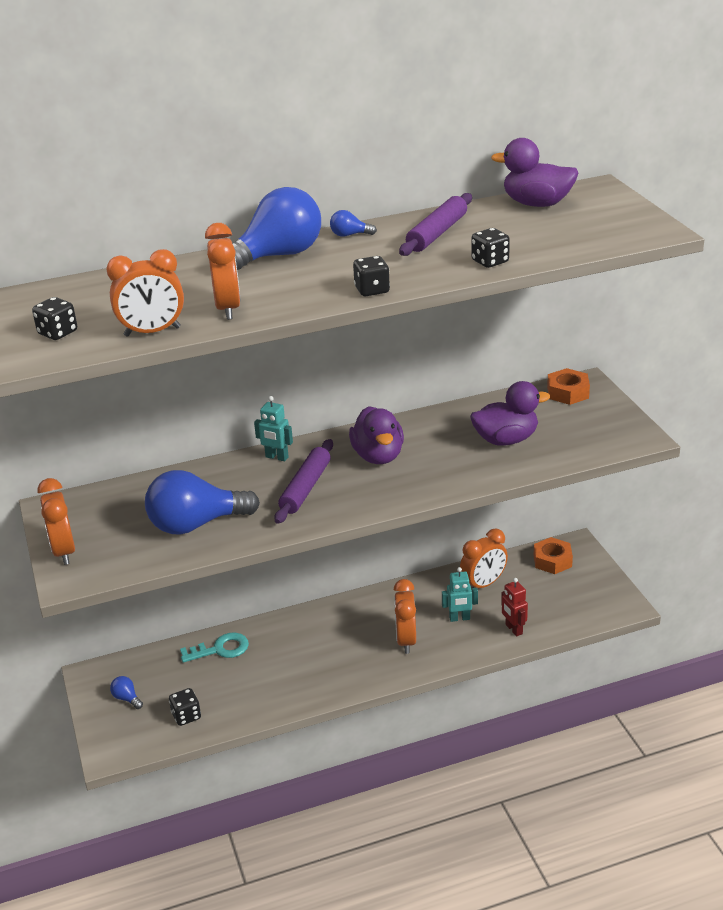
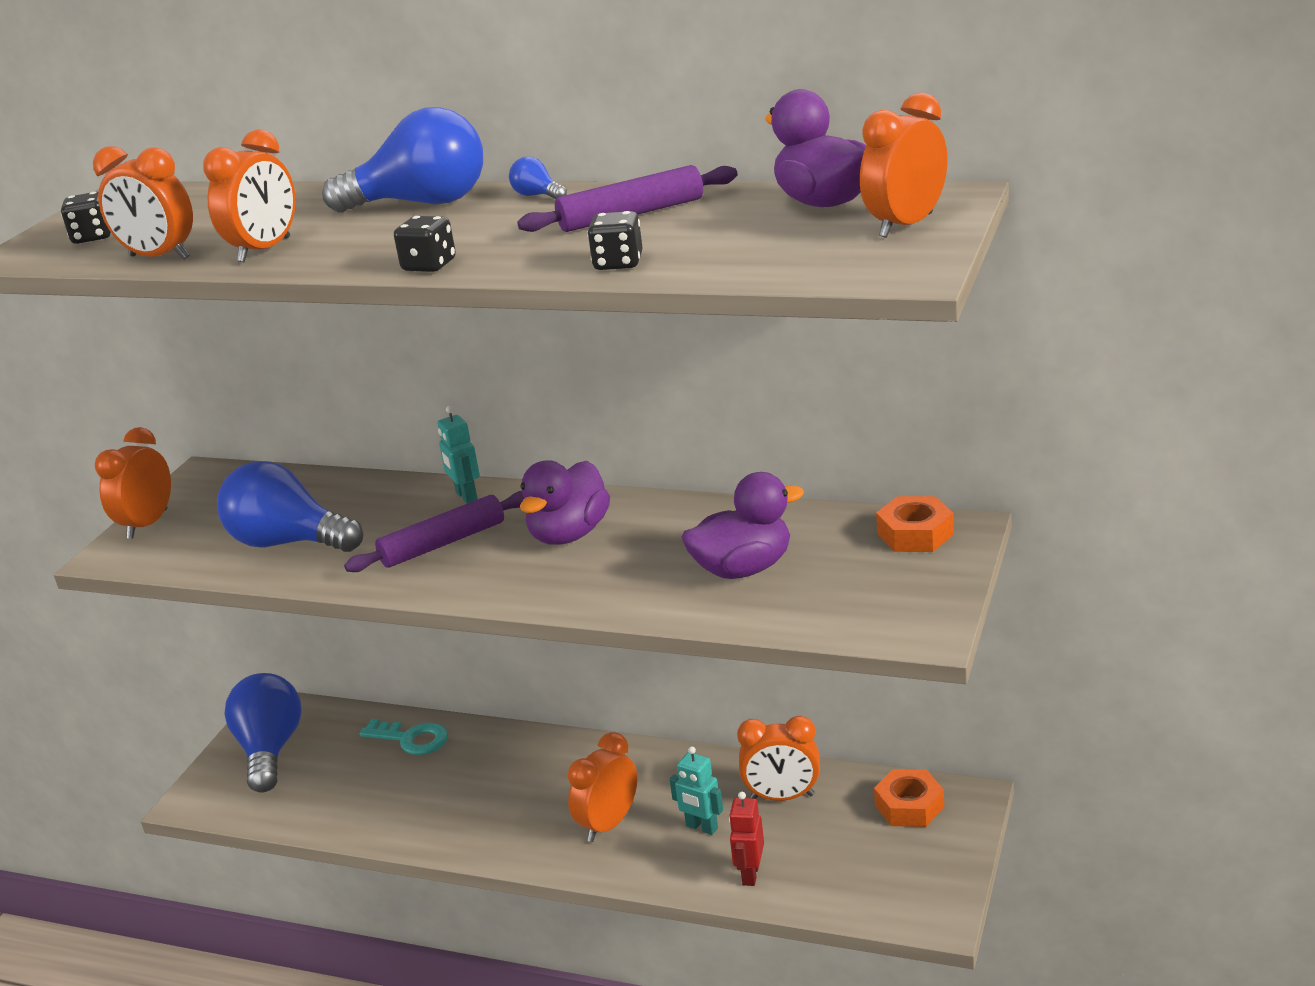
camera: 40 degrees right, 5 degrees down
blue light bulb [110,676,143,709] -> blue light bulb [224,673,302,793], size x2.46
black dice [169,688,201,726] -> none
purple duck [470,381,550,446] -> purple duck turned 45 degrees counterclockwise [682,472,804,579]
none -> orange clock [860,93,948,238]

